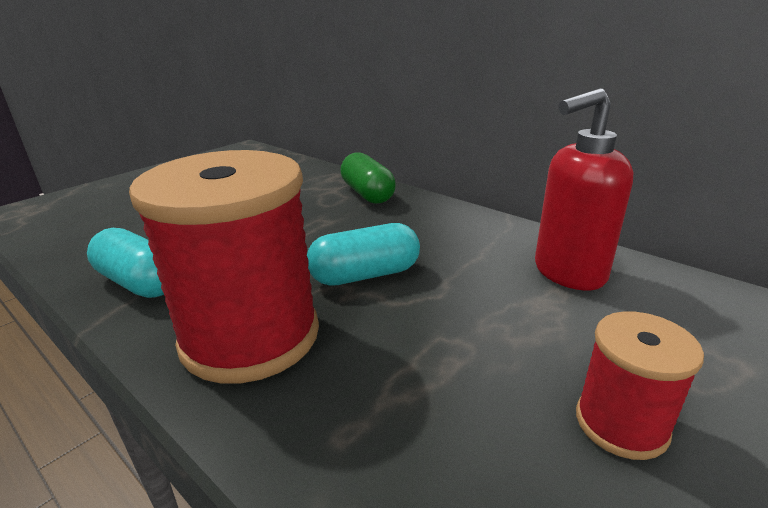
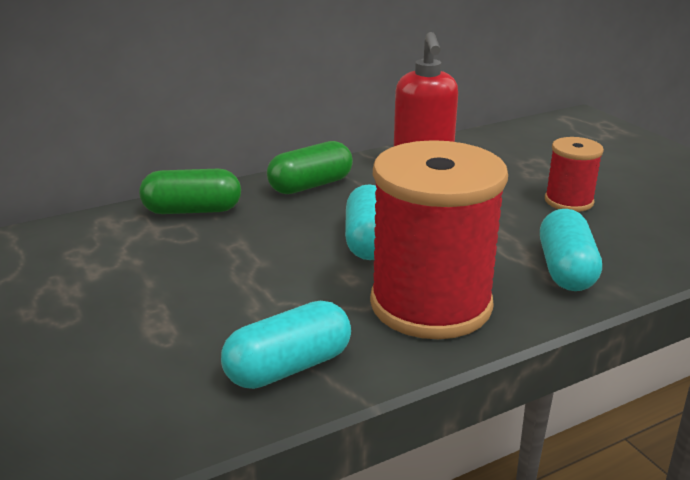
camera: 70 degrees left, 0 degrees up
none -> green capsule [267,141,353,194]
none -> turquoise capsule [540,209,602,291]

